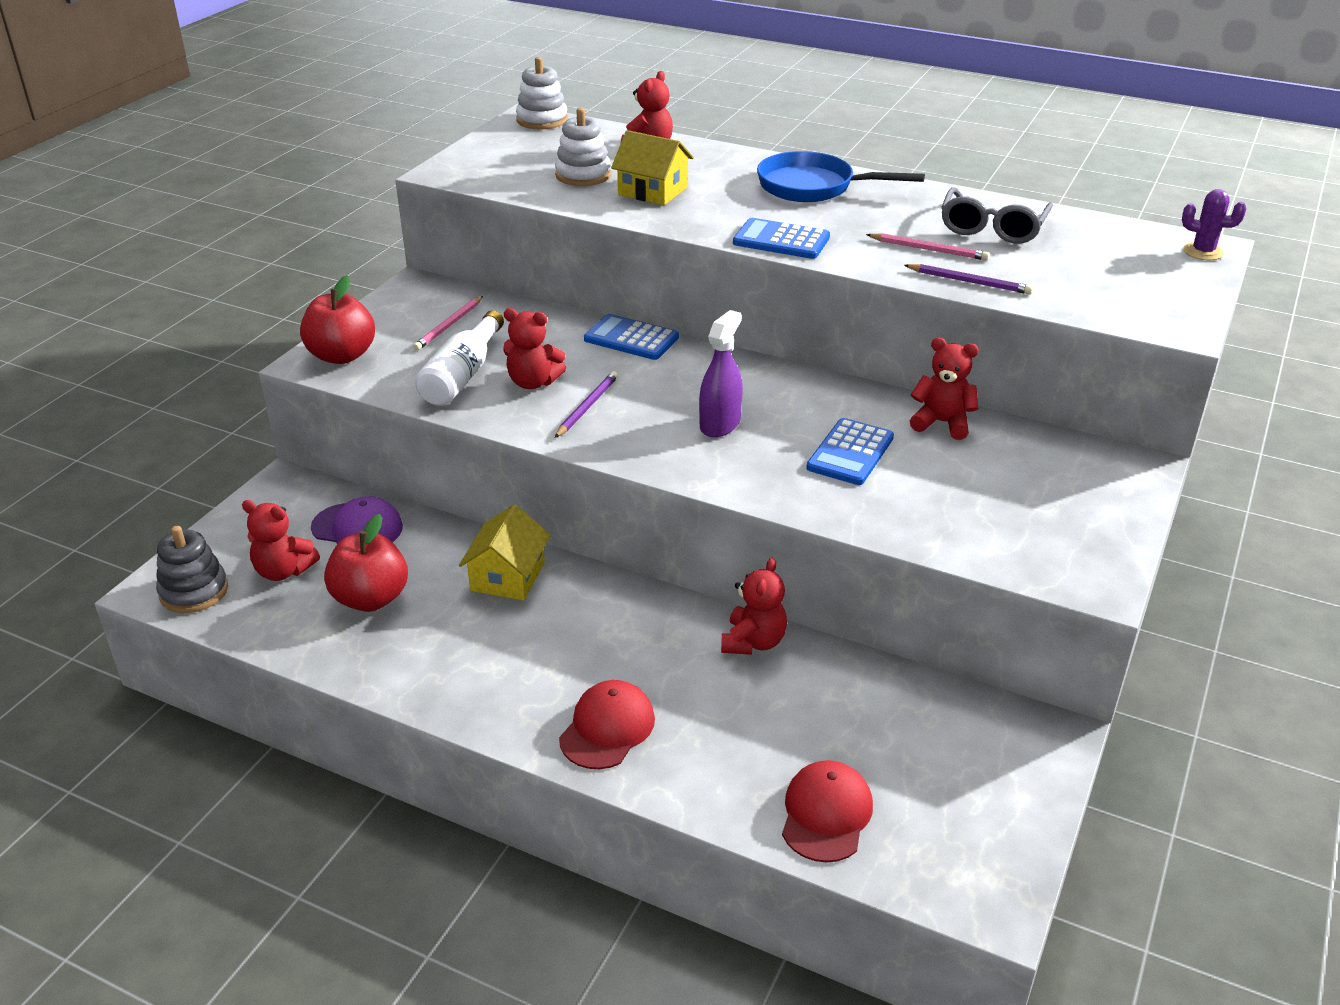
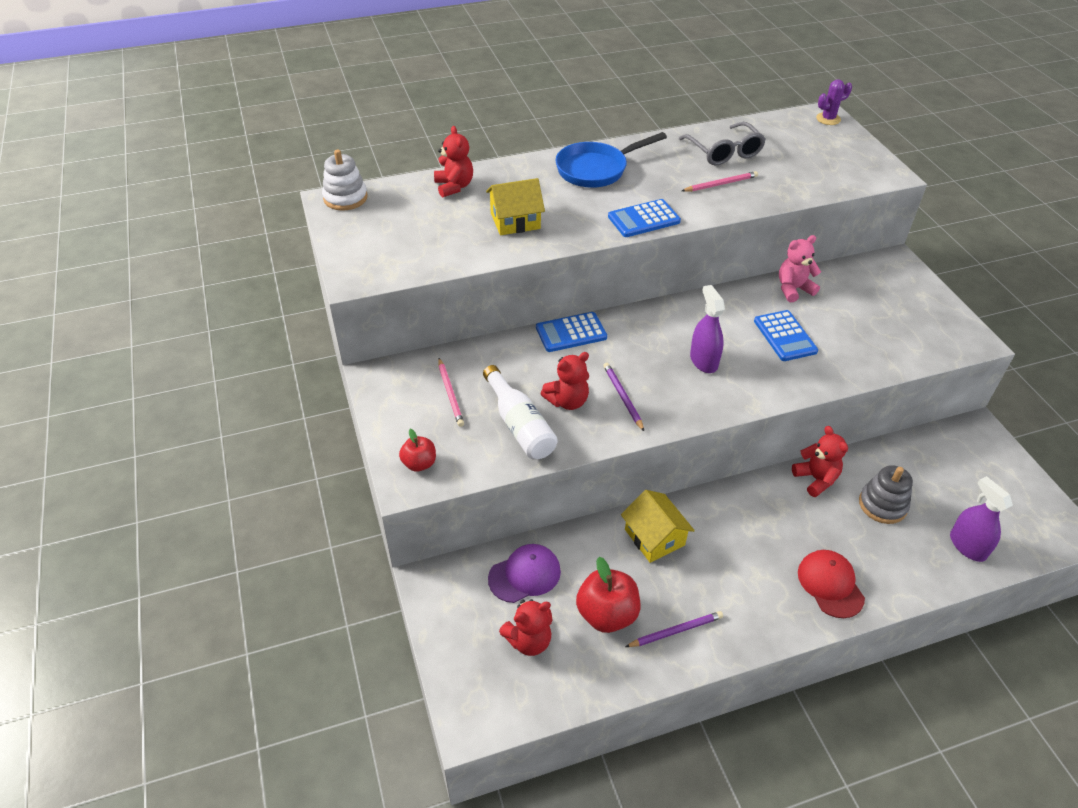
camera: 45 degrees left, 10 degrees up
grey stacking toy [156,526,228,613] -> grey stacking toy moved to [859,465,913,524]
red apple [300,276,375,364] -> red apple [399,429,436,472], size x0.58
white stacking toy [555,108,611,186] -> none
red cap [782,760,873,863] -> purple spray bottle [950,476,1013,562]
purple pencil [904,264,1033,294] -> purple pencil moved to [625,611,723,647]
red teddy bear [910,337,979,440] -> pink teddy bear [779,235,821,302]

